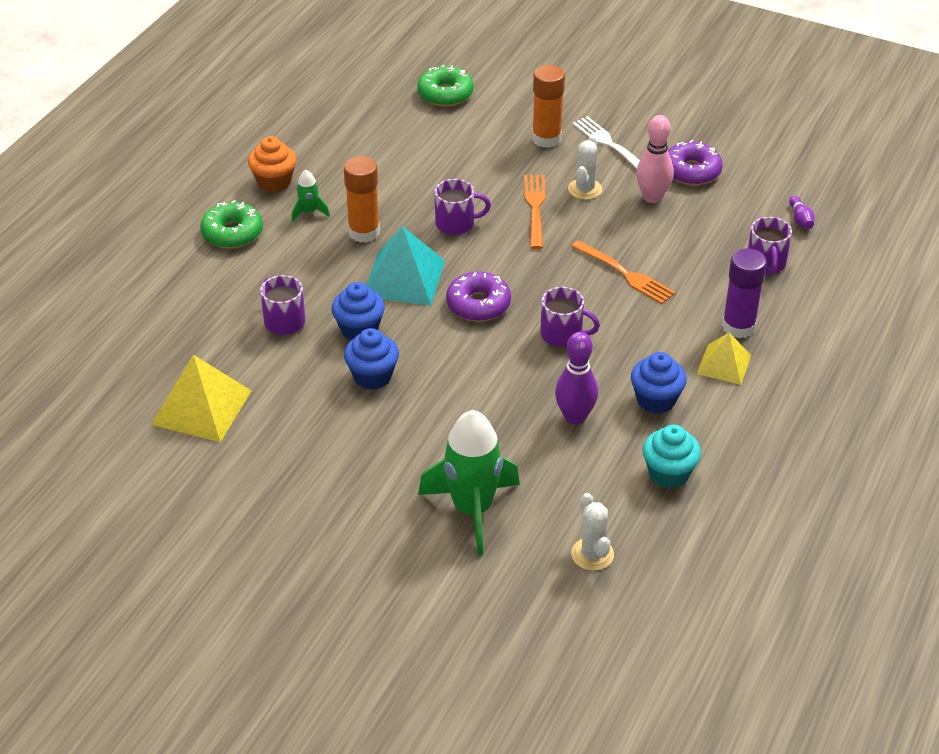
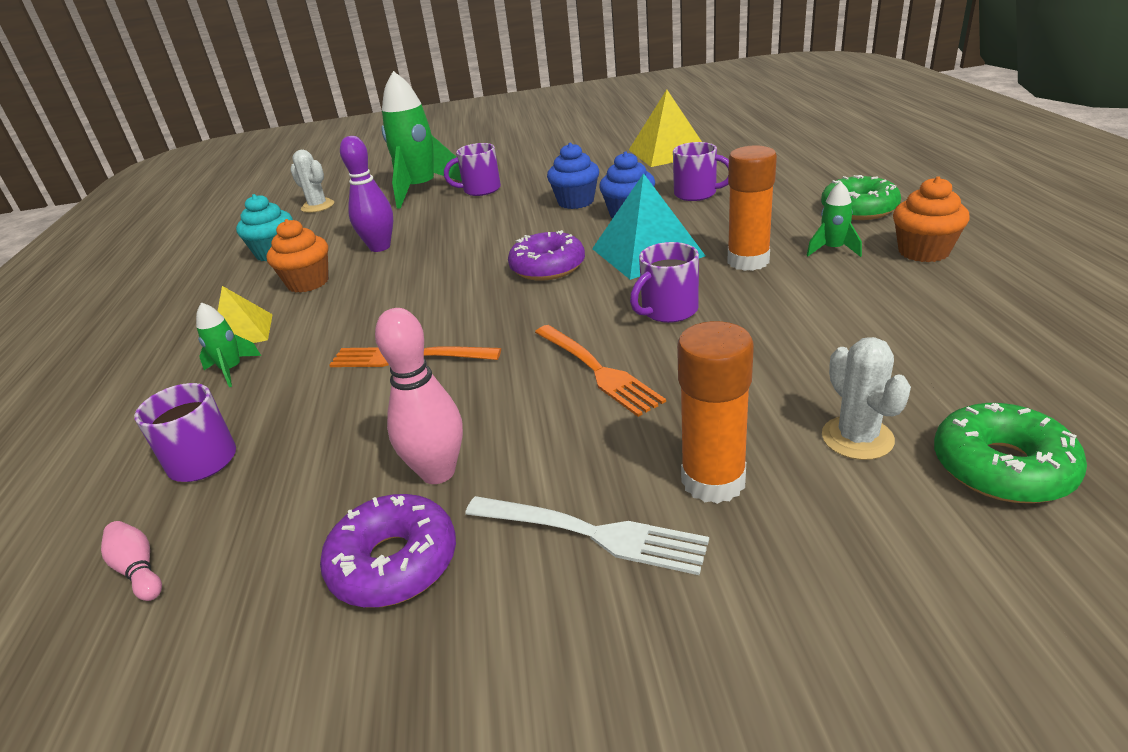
camera: 150 degrees right, 10 degrees down
purple mug [540,287,600,347] -> purple mug moved to [444,143,501,196]
white cactus [568,136,602,200] -> white cactus moved to [822,337,911,460]
blue cupcake [631,352,687,414] -> orange cupcake [266,219,329,293]
purple glue stick [722,248,767,338] -> green rocket [196,302,261,387]
purple bowling pin [789,196,815,229] -> pink bowling pin [101,521,162,601]

